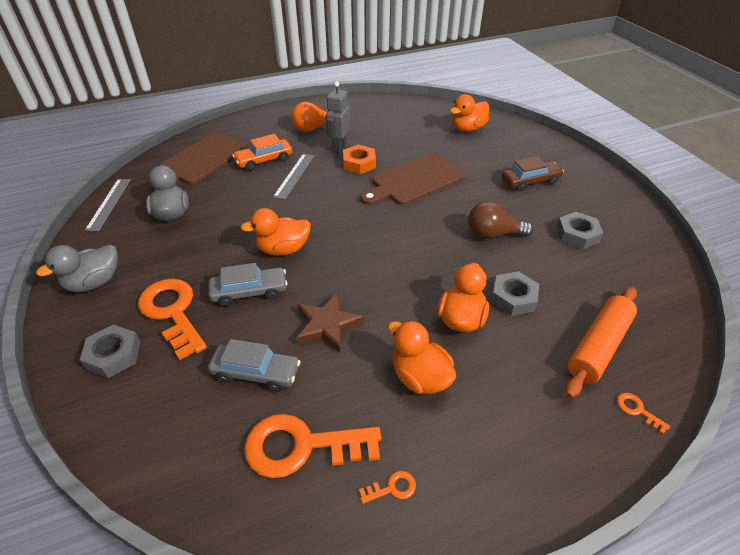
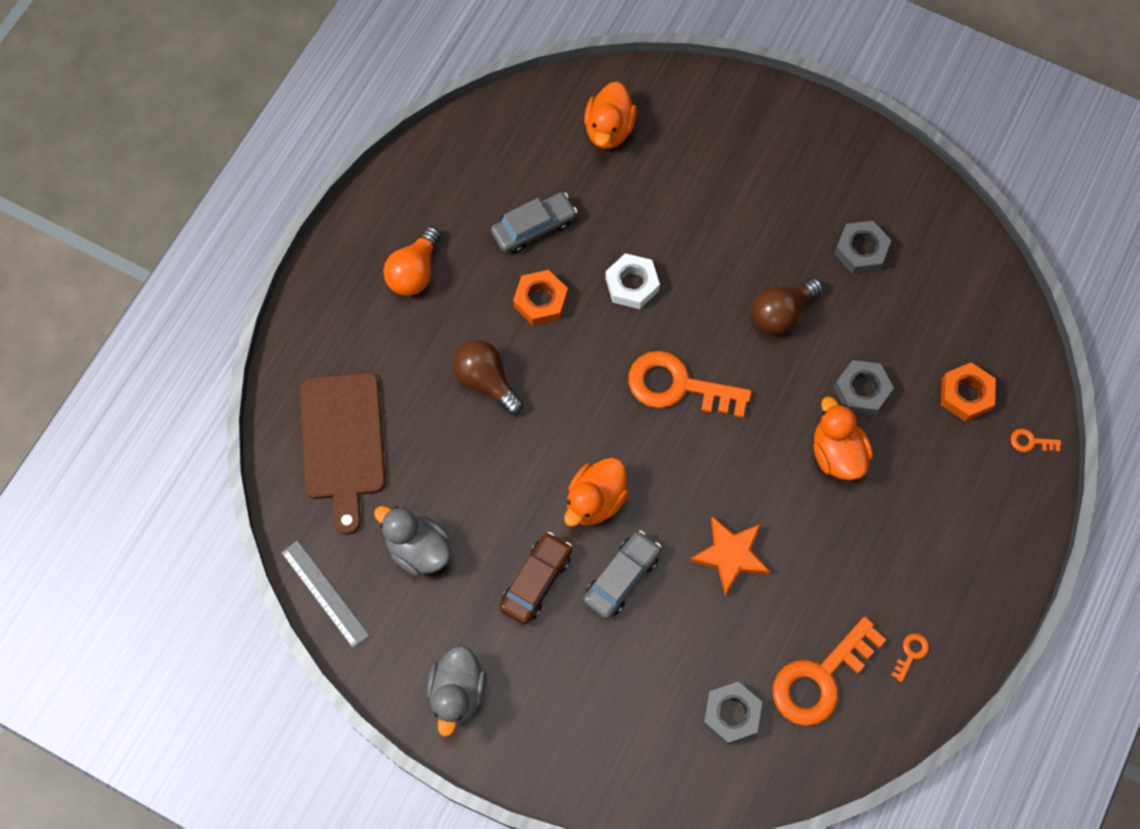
camera: 40 degrees left, 25 degrees up
grey nut [80,325,140,378] -> grey nut moved to [703,682,762,745]
orange key [138,279,207,360] -> orange key moved to [628,351,752,418]
grey car [208,339,301,392] -> grey car moved to [491,192,578,254]
orange car [232,134,292,171] -> none
grey ruler [273,154,314,199] -> brown light bulb [453,340,523,415]
brown star [297,293,364,353] -> orange star [689,516,770,596]
grey robot [326,81,350,153] -> none
brown cutting board [361,153,465,205] -> white nut [605,253,660,309]
orange duck [388,320,456,394] -> none
brown car [502,156,564,192] -> brown car moved to [500,532,572,625]
orange rolling pin [565,286,637,398] -> orange nut [941,363,996,421]

